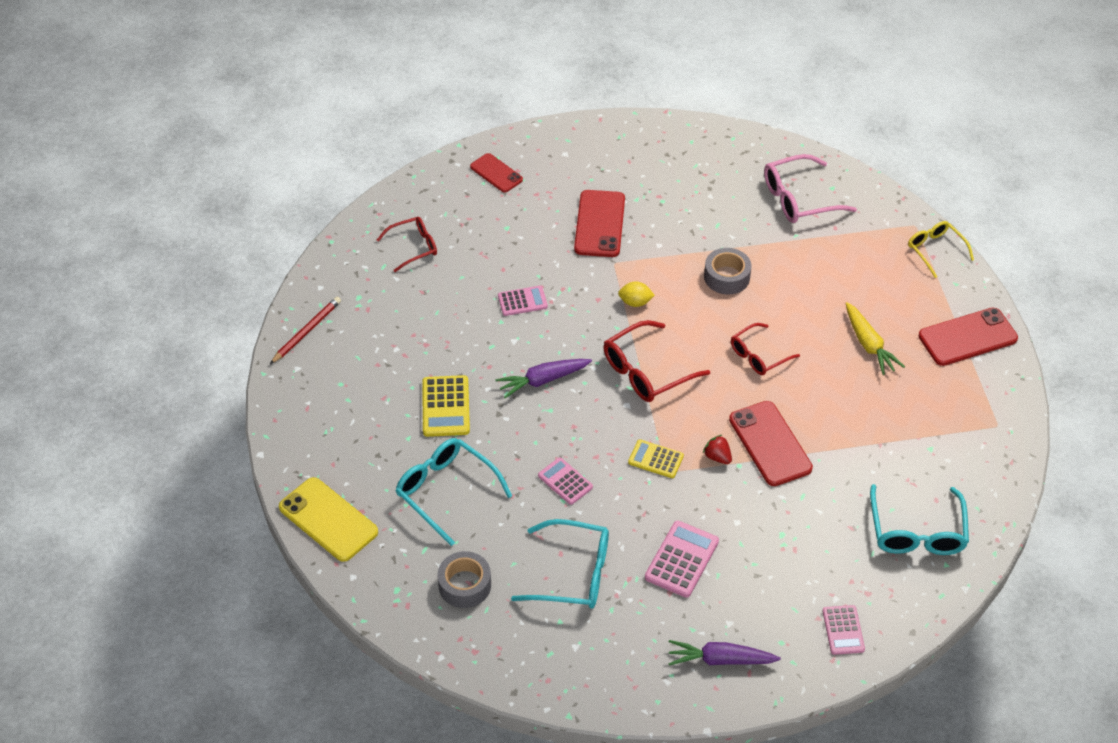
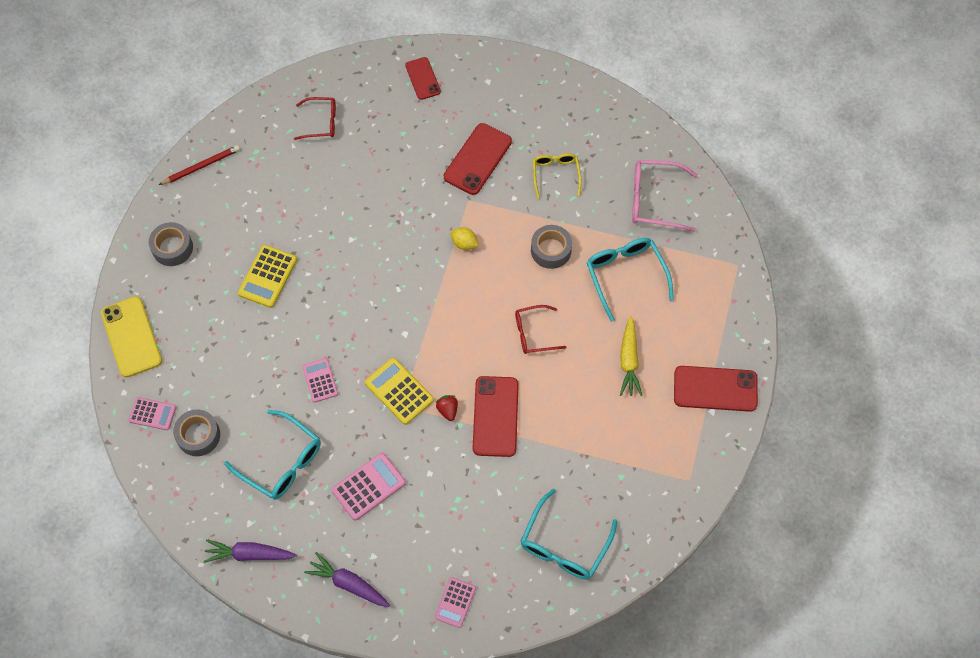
camera: 25 degrees right, 15 degrees up
turquoise glasses [395,438,512,546] -> turquoise glasses moved to [586,238,674,322]
purple carrot [495,359,592,398] -> purple carrot moved to [203,539,297,563]
pink calculator [498,286,548,316] -> pink calculator moved to [128,397,176,430]
red glasses [603,320,710,402] -> none
yellow calculator [628,440,684,478] -> yellow calculator [365,358,434,425], size x1.50
yellow glasses [908,221,974,278] -> yellow glasses moved to [533,153,581,199]
none -> grey tape [149,222,193,266]

